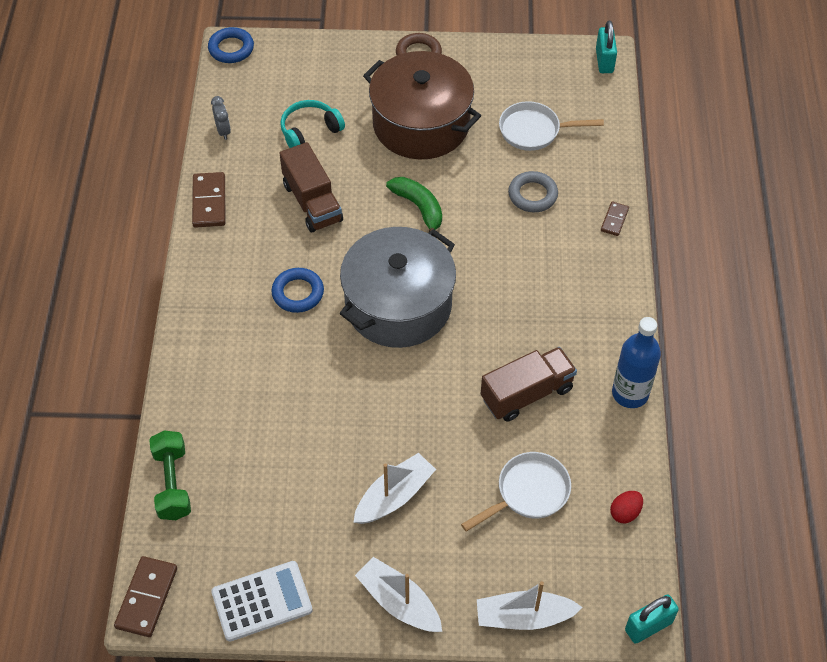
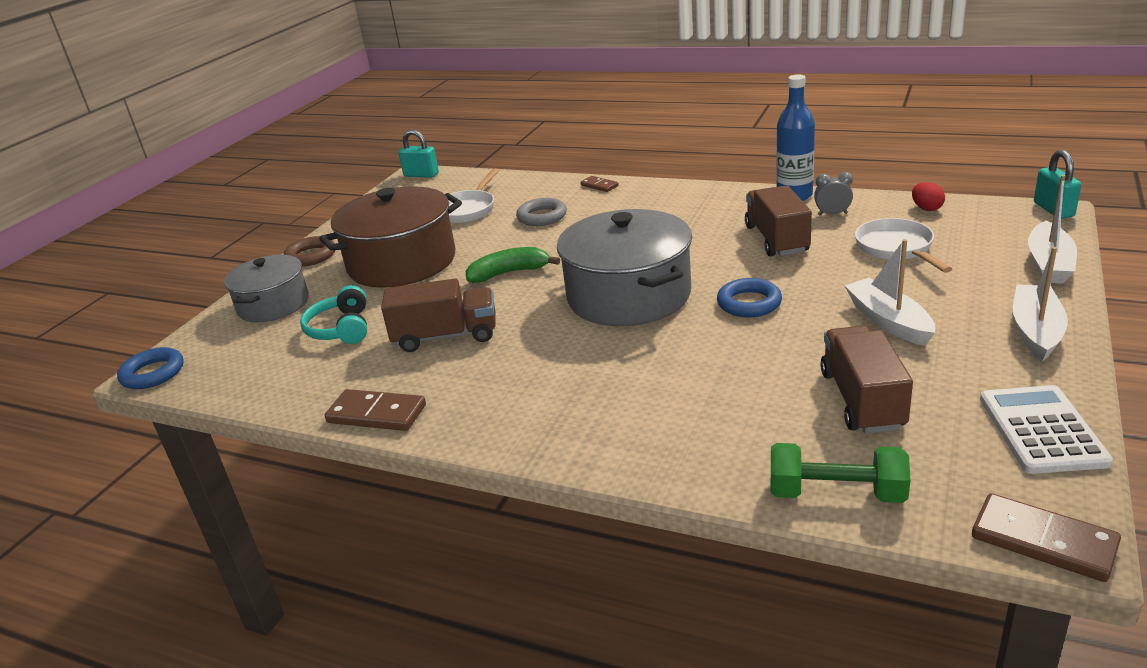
camera: 65 degrees left, 25 degrees down
grey clock [211,96,231,140] -> grey clock moved to [814,172,853,216]
blue ring [271,268,324,313] -> blue ring moved to [717,278,782,317]
white boat [355,557,442,632] -> white boat turned 135 degrees clockwise [1013,247,1068,362]
none -> grey pot [224,255,309,322]
none -> brown truck [820,325,913,434]

